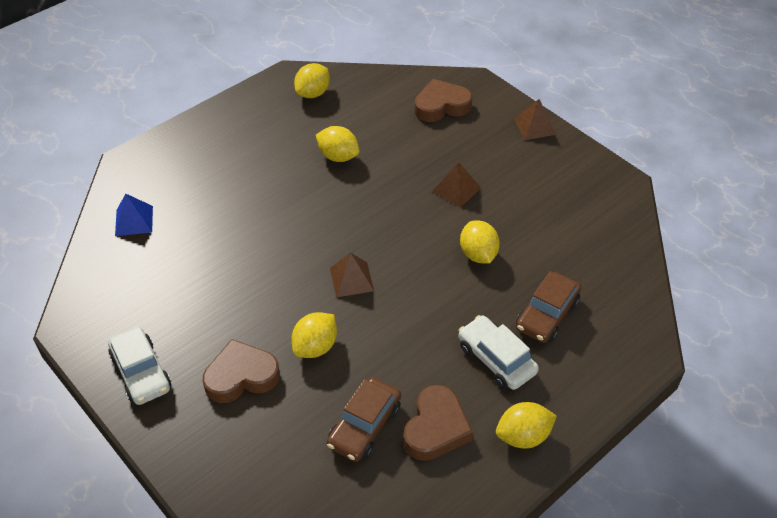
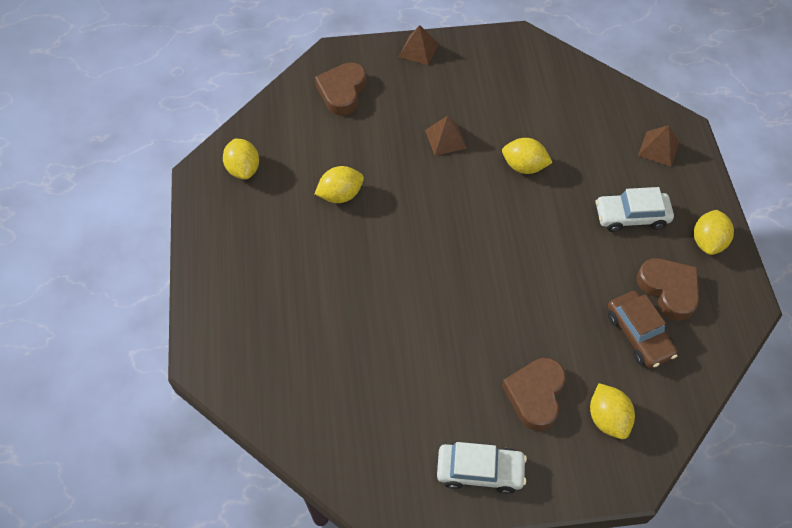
camera: 55 degrees left, 10 degrees up
blue pyramid [115,194,153,236] -> none
yellow lemon [291,312,337,358] -> yellow lemon moved to [590,383,635,439]
brown pyramid [330,253,374,297] -> brown pyramid moved to [638,125,679,167]
brown car [516,271,581,343] -> none

